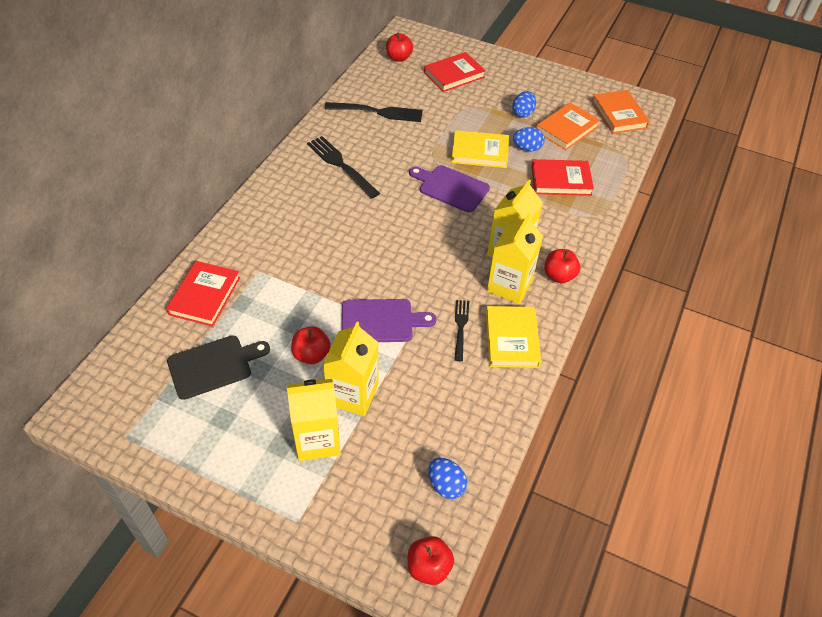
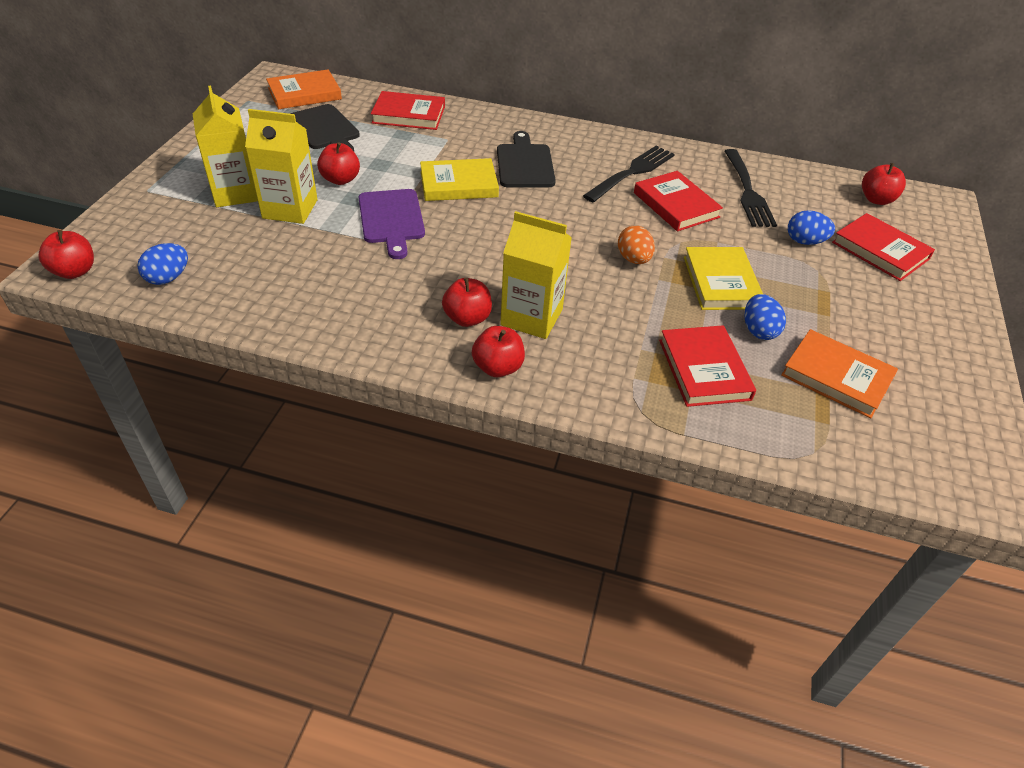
camera: 80 degrees right, 5 degrees down
purple cutting board [409,165,490,213] -> orange egg [618,226,655,264]
black fork [454,300,469,361] -> none
yellow book [486,306,541,368] -> yellow book moved to [420,158,499,201]
yellow carton [487,214,543,304] -> red apple [442,278,492,327]
blue egg [512,91,536,118] -> blue egg moved to [788,210,835,245]
orange book [592,90,650,134] -> orange book moved to [266,69,342,109]
none -> black cutting board [497,131,556,187]
none -> red book [634,171,723,231]

